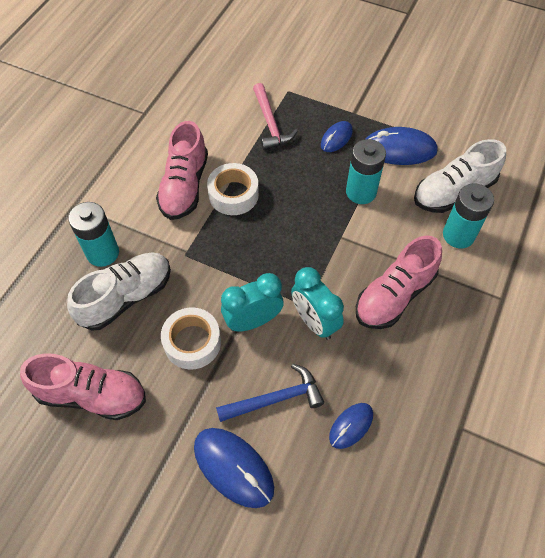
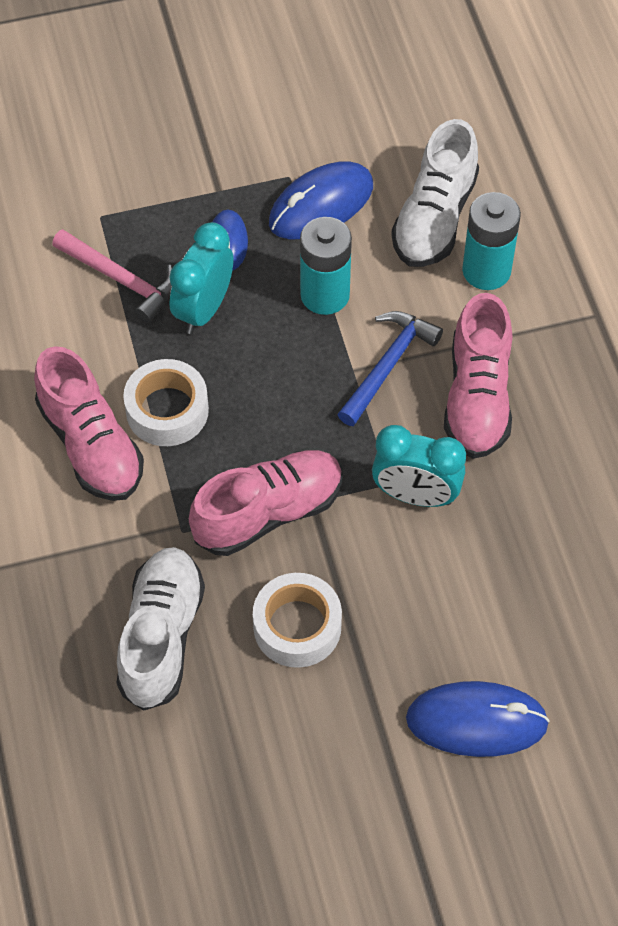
camera: 40 degrees left, 0 degrees up
pink shoe [20,353,146,420] -> pink shoe moved to [189,450,343,556]
turquoise battery [69,202,119,267] -> none
blue hammer [216,364,324,422] -> blue hammer moved to [337,311,443,426]
turquoise clock [221,273,284,331] -> turquoise clock moved to [169,222,233,334]
blue mouse [329,403,373,449] -> none

